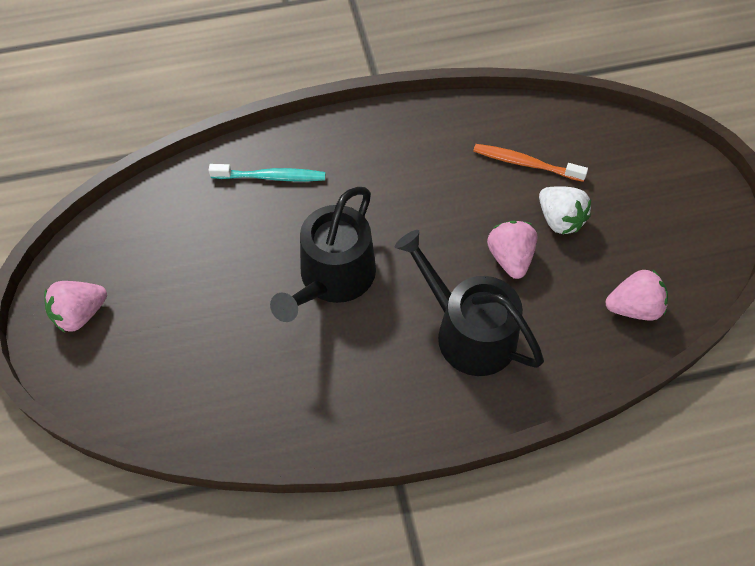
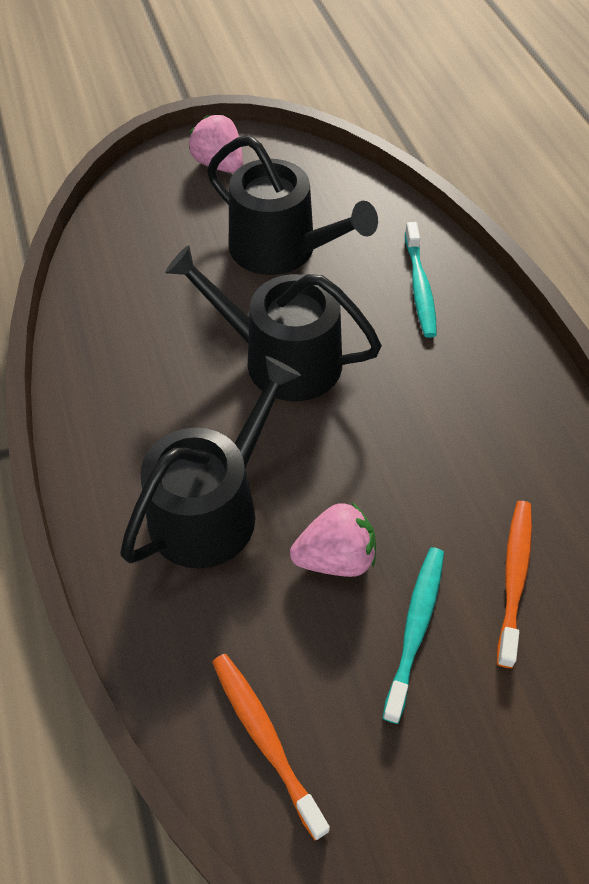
camera: 85 degrees right, 5 degrees down
white strawberry [539,186,591,234] -> turquoise toothbrush [382,547,444,724]
pink strawberry [606,270,668,320] -> orange toothbrush [212,654,330,840]
none -> black watering can [207,136,378,275]

